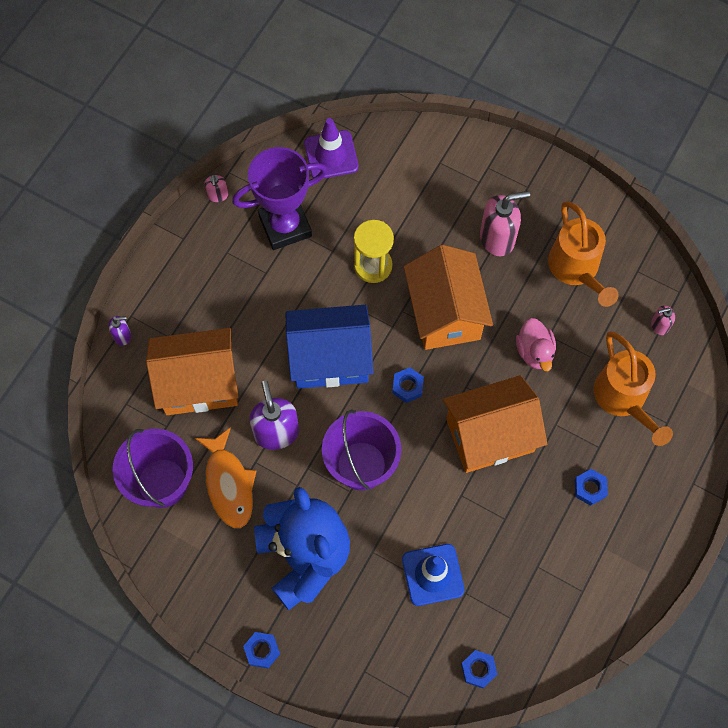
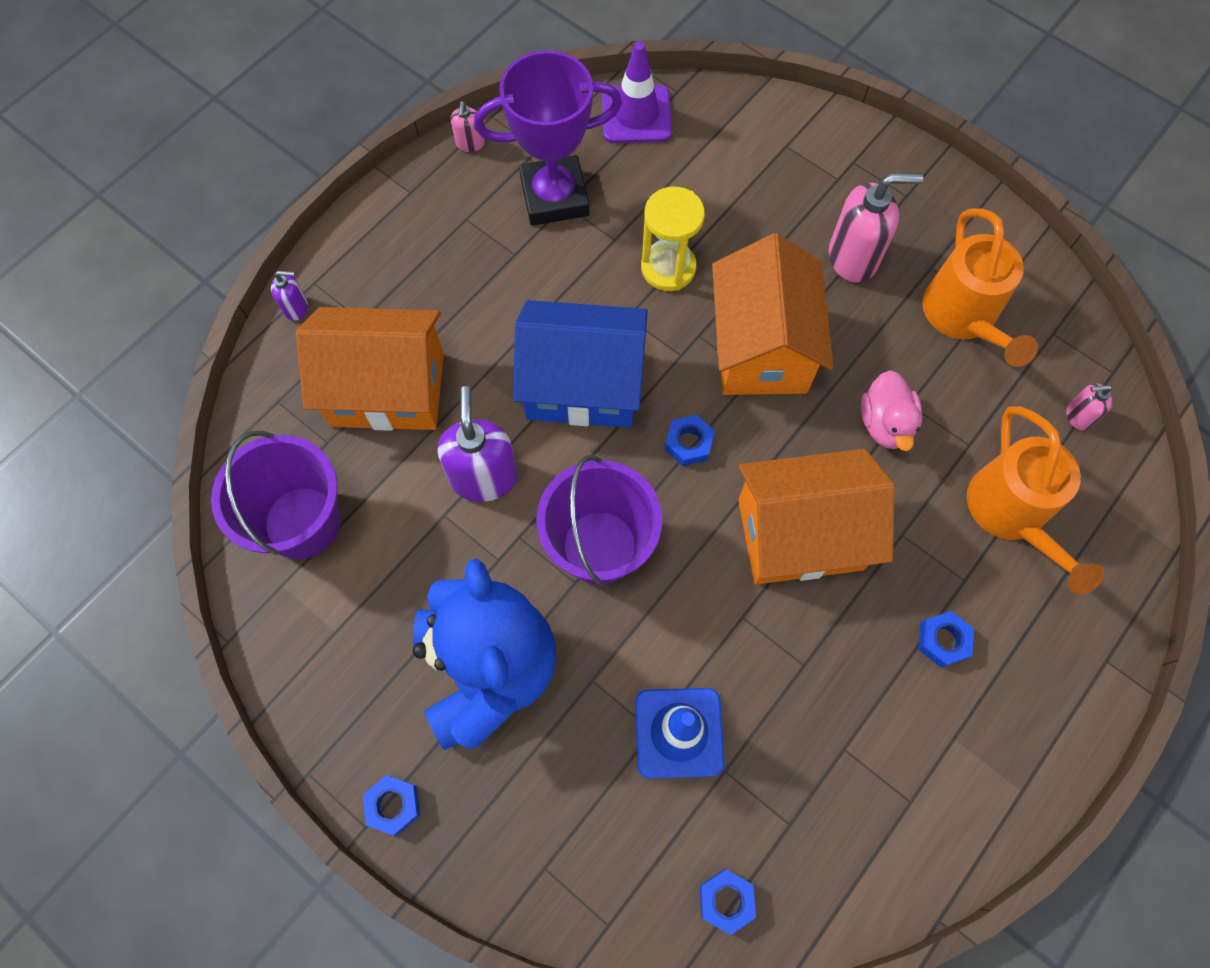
camera: 10 degrees right, 0 degrees up
orange fish [195,427,256,528] -> none

